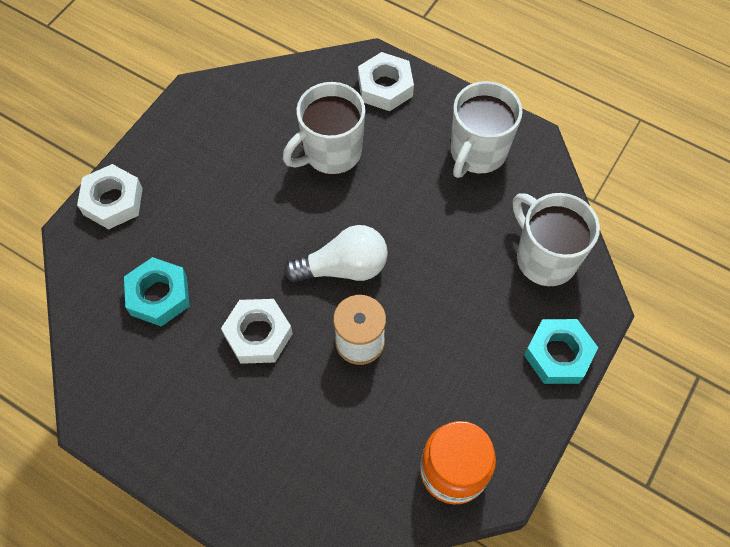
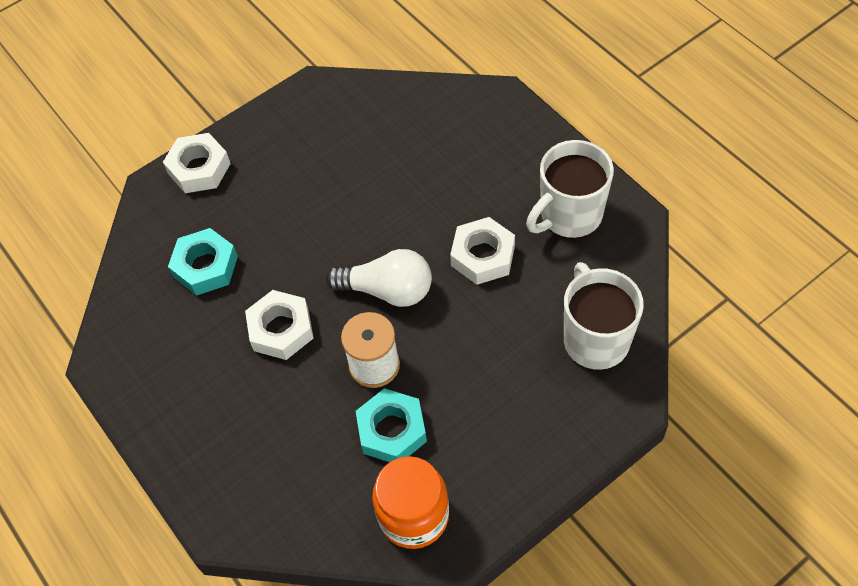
camera: 25 degrees right, 5 degrees down
white mug [283,82,365,175] -> none
white nut [358,52,414,111] -> white nut moved to [450,217,515,285]
turquoise nut [524,319,598,384] -> turquoise nut moved to [356,388,427,462]

